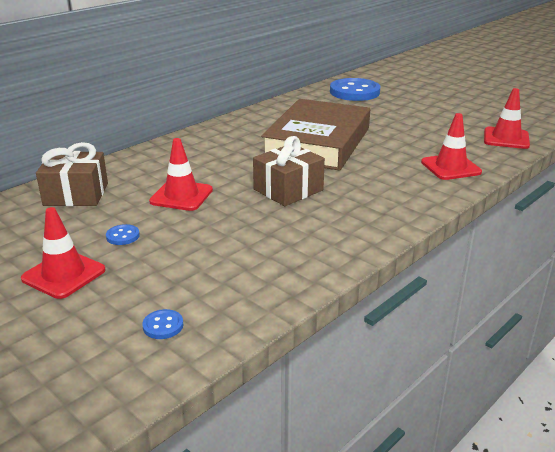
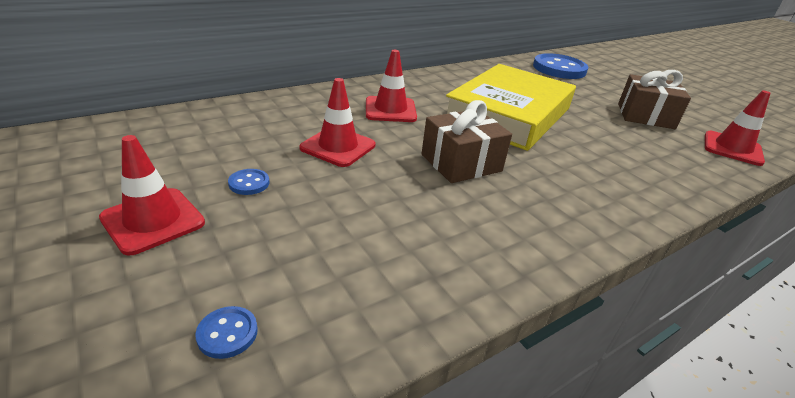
camera: 10 degrees right, 5 degrees up
brown gift [36,142,108,206] -> brown gift moved to [618,70,691,129]
brown book [261,99,370,171] -> yellow book [446,64,576,151]
red traffic cone [421,113,482,180] -> red traffic cone moved to [366,50,417,122]

